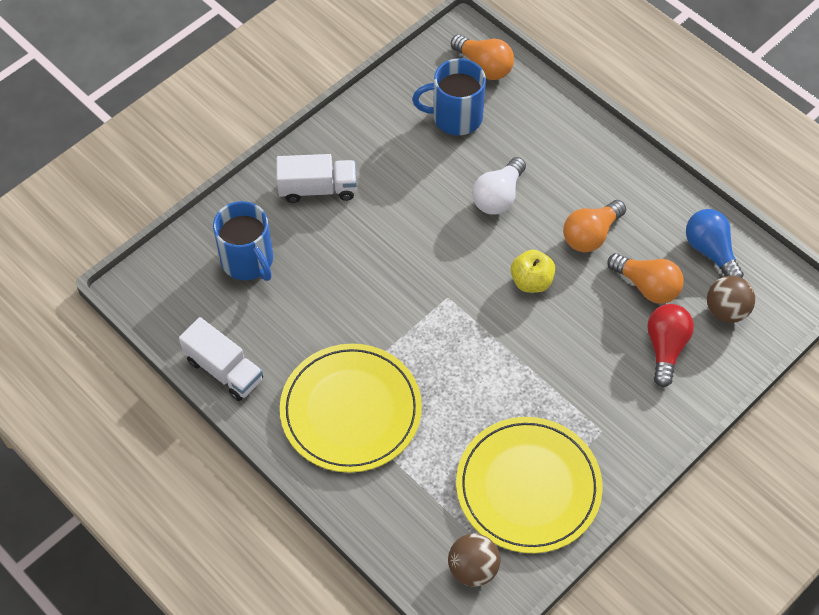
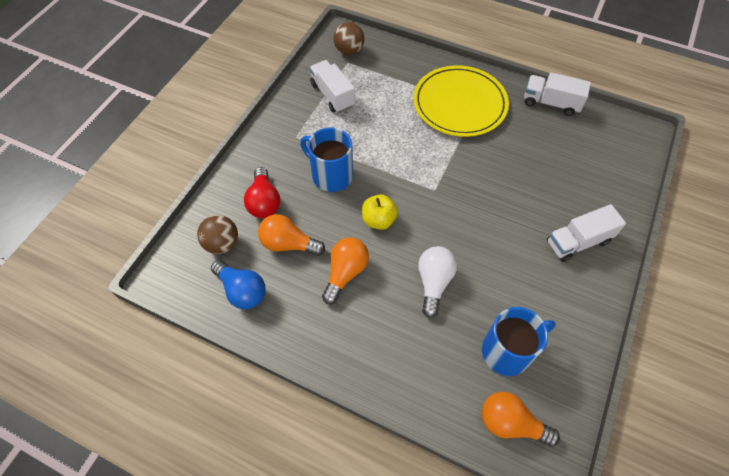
camera: 160 degrees right, 0 degrees up
blue mug [213,201,273,281] -> blue mug moved to [300,127,353,192]
yellow plate [456,417,603,553] -> white truck [309,60,355,113]

